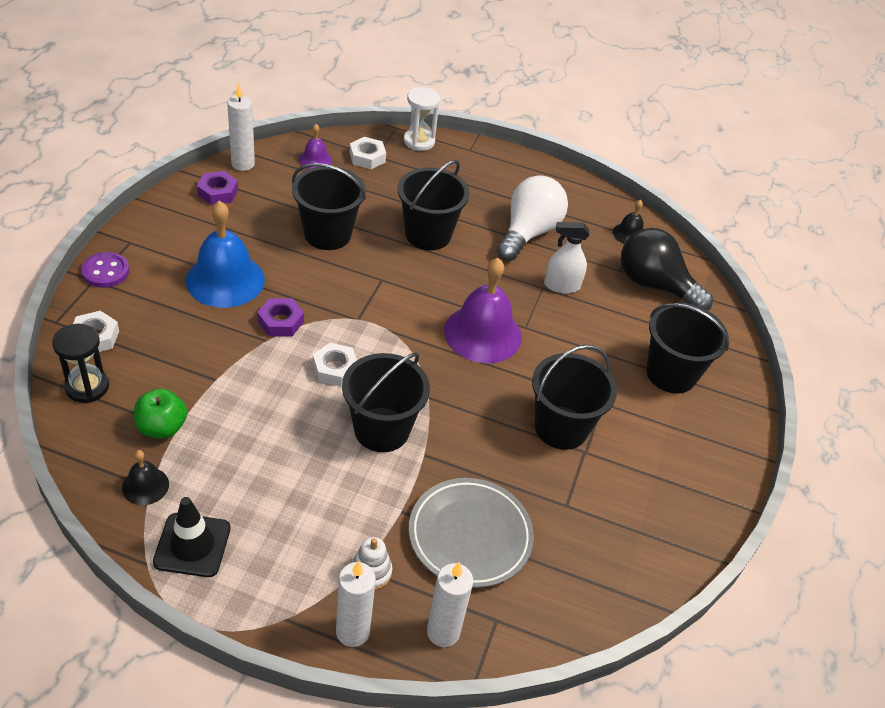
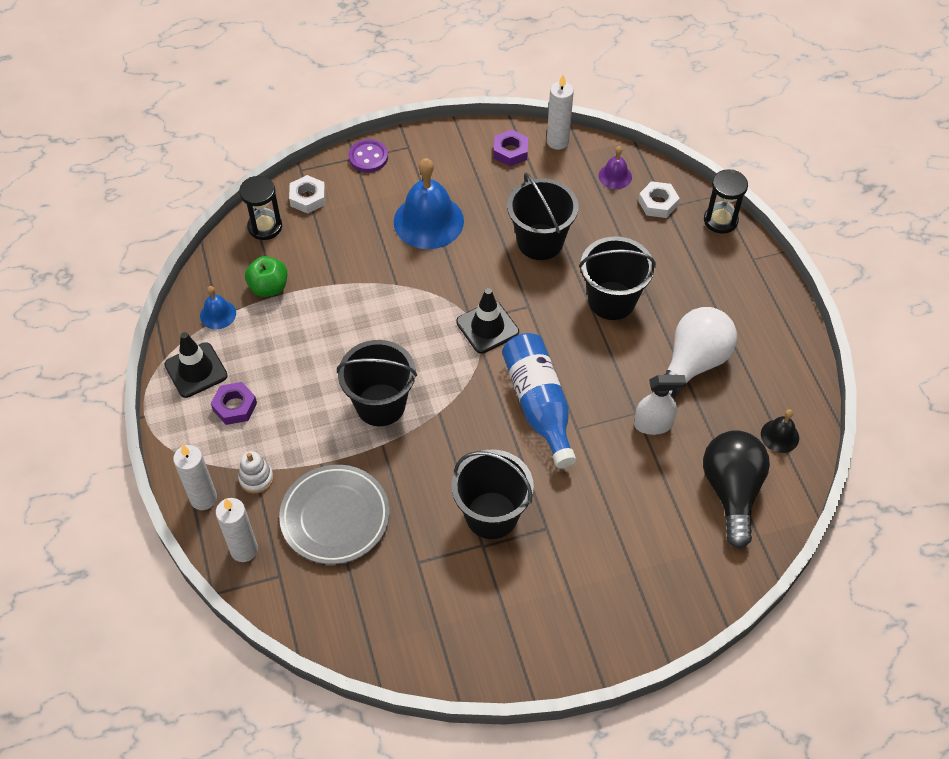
camera: 60 degrees right, 10 degrees up
black bell [122,450,169,505] -> blue bell [200,286,236,329]
purple nut [257,298,304,337] -> purple nut moved to [211,382,257,425]
white nut [313,343,357,387] -> none
white hourglass [404,87,440,151] -> black hourglass [704,169,748,234]
purple bell [444,258,522,363] -> blue bottle [502,333,576,468]
white light bulb [497,175,568,261] -> white light bulb turned 45 degrees counterclockwise [664,307,737,400]
white spray bottle [544,222,590,294] -> white spray bottle turned 120 degrees clockwise [634,375,686,435]
black bucket [646,303,729,394] -> none
none -> black traffic cone [456,288,519,354]

